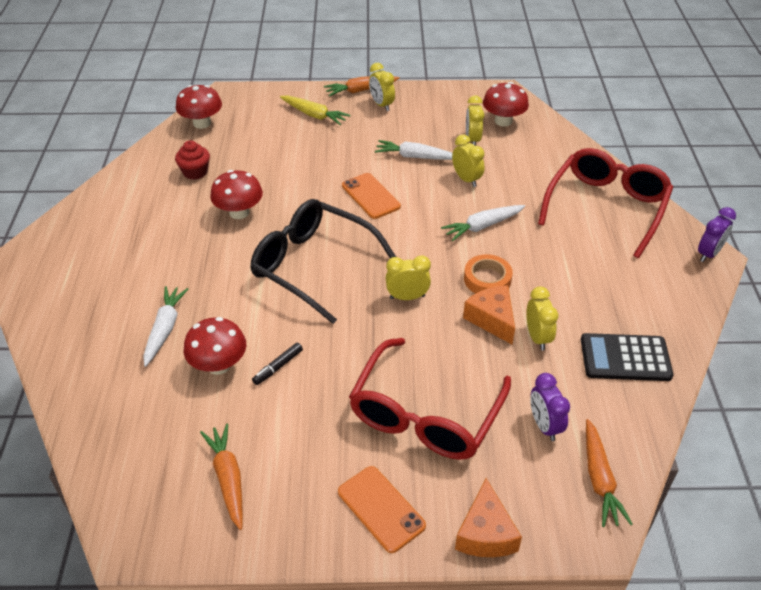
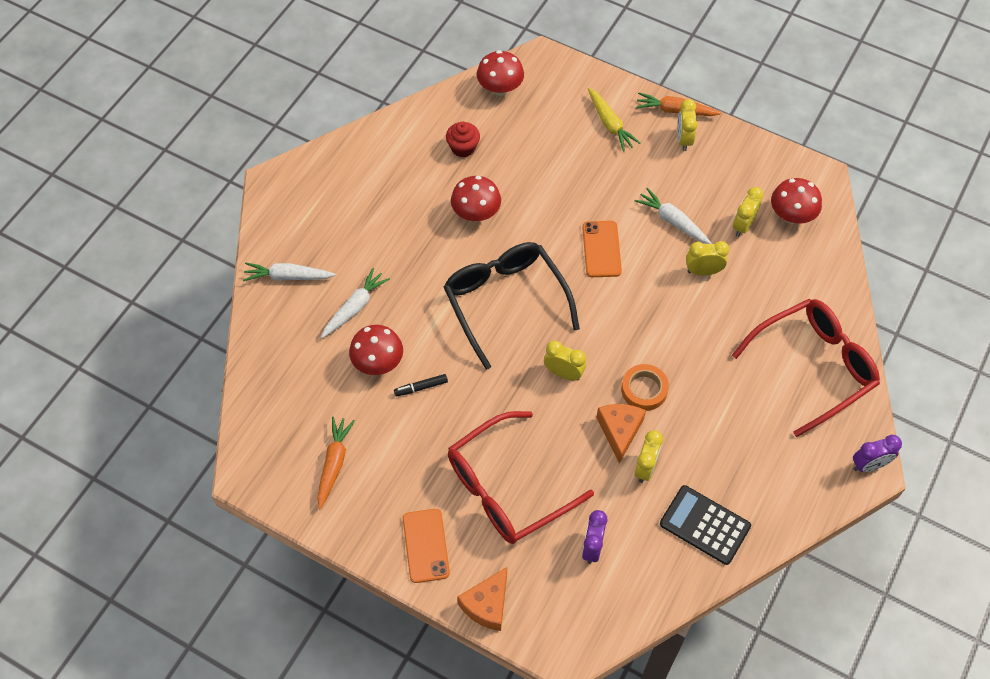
camera: 30 degrees right, 15 degrees up
white carrot [441,205,525,241] -> white carrot moved to [243,262,336,281]
yellow clock [452,134,485,187] -> yellow clock turned 90 degrees counterclockwise [686,241,729,276]
orange carrot [586,419,633,527] -> none

